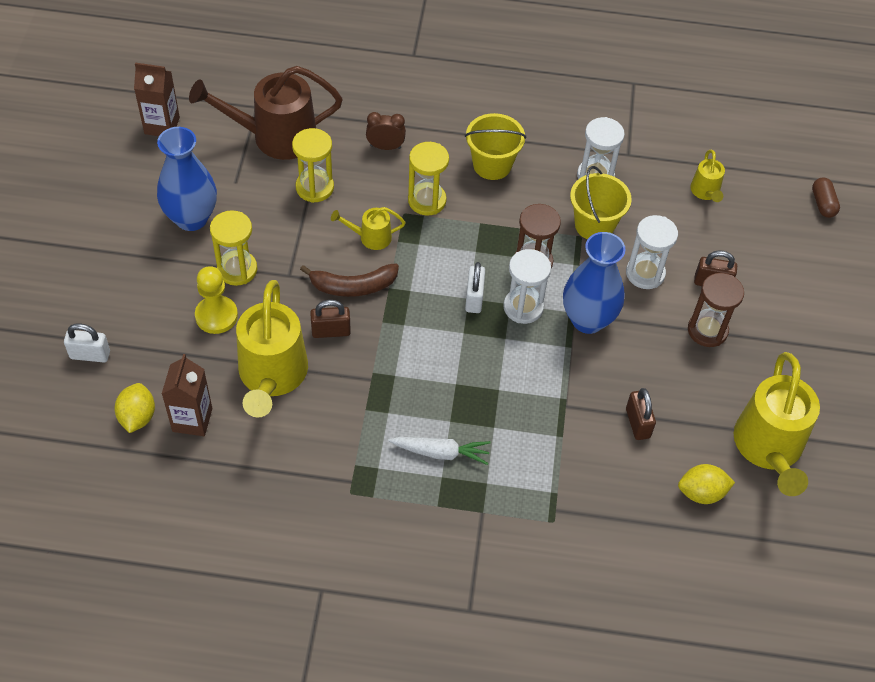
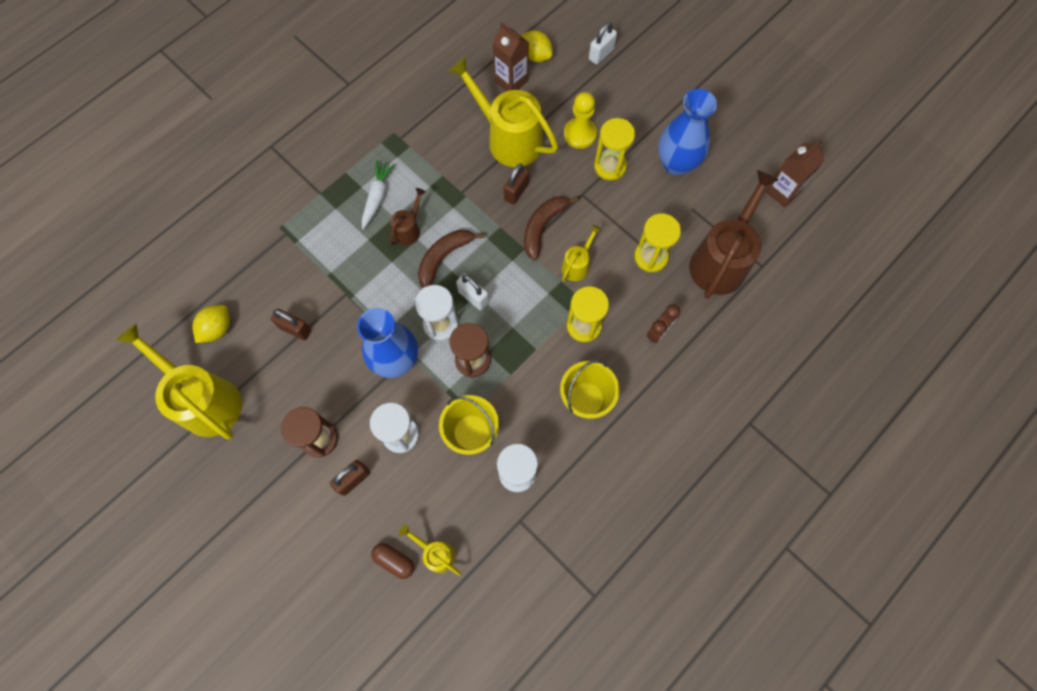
camera: 130 degrees right, 15 degrees up
white carrot [389,437,491,465] -> white carrot turned 150 degrees clockwise [362,160,396,229]
brown capsule [812,177,840,218] -> brown capsule moved to [371,543,414,579]
none -> brown watering can [389,188,426,246]
none -> brown banana [418,230,484,288]

